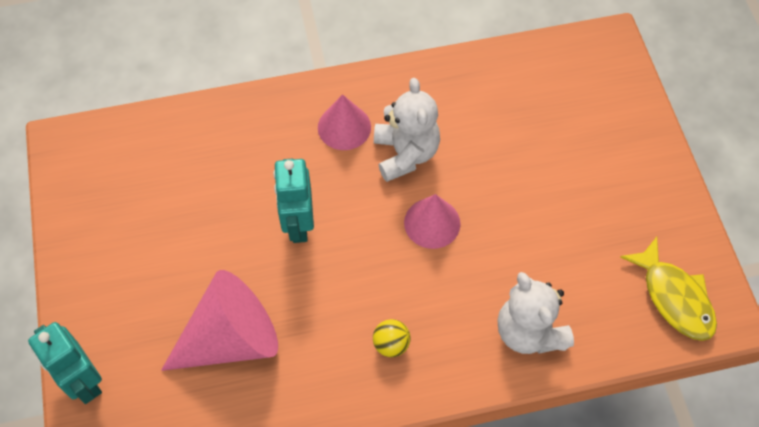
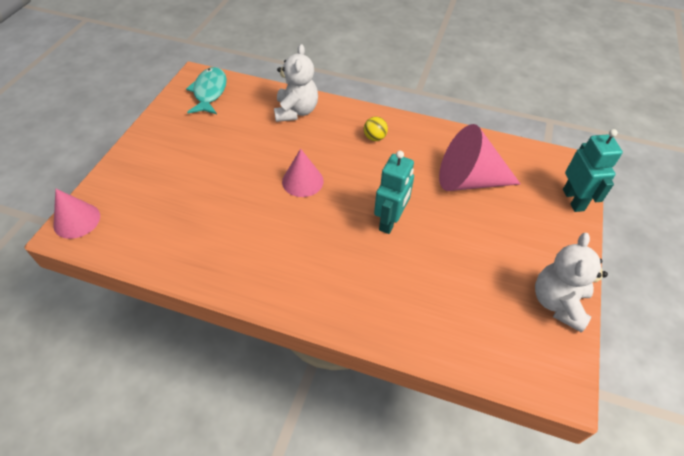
camera: 150 degrees left, 10 degrees down
pink cone [318,94,371,150] -> pink cone moved to [53,189,100,239]
white teddy bear [374,78,440,182] -> white teddy bear moved to [535,233,608,333]
yellow fish [620,237,717,341] -> turquoise fish [186,67,227,114]

